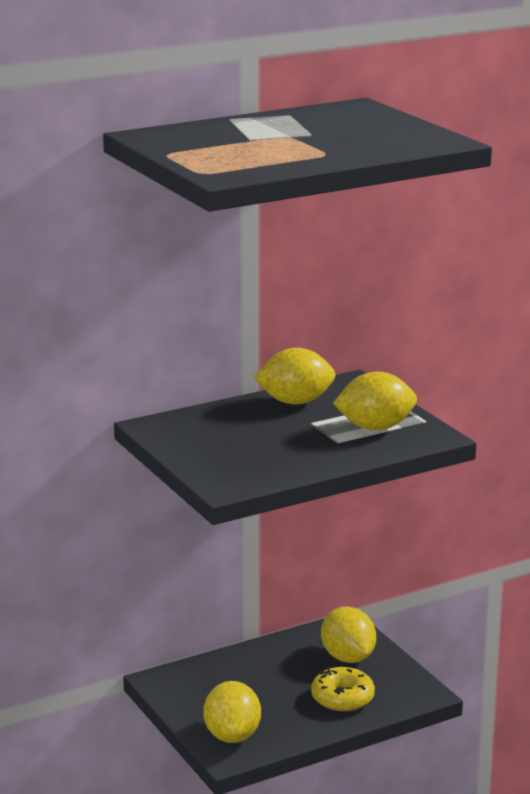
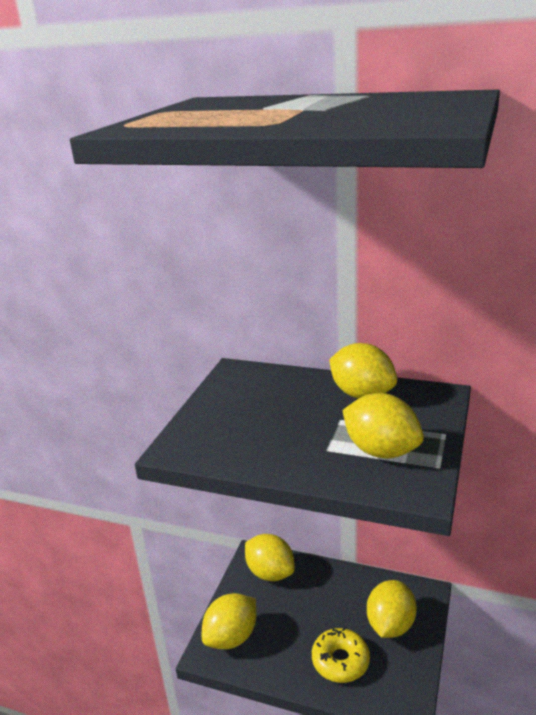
camera: 50 degrees right, 5 degrees up
none -> yellow lemon [245,534,295,581]

